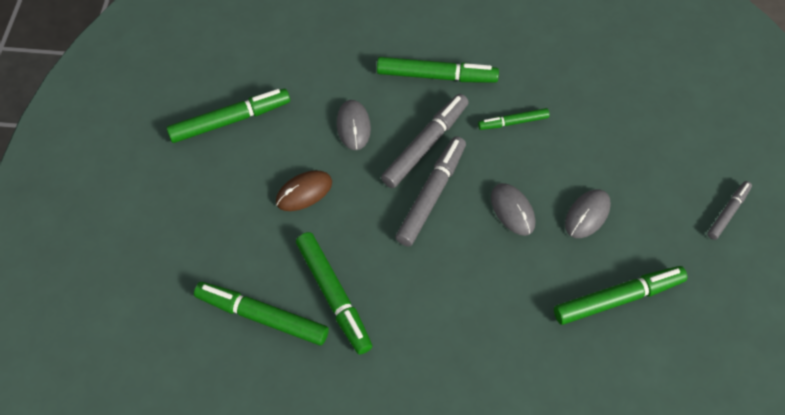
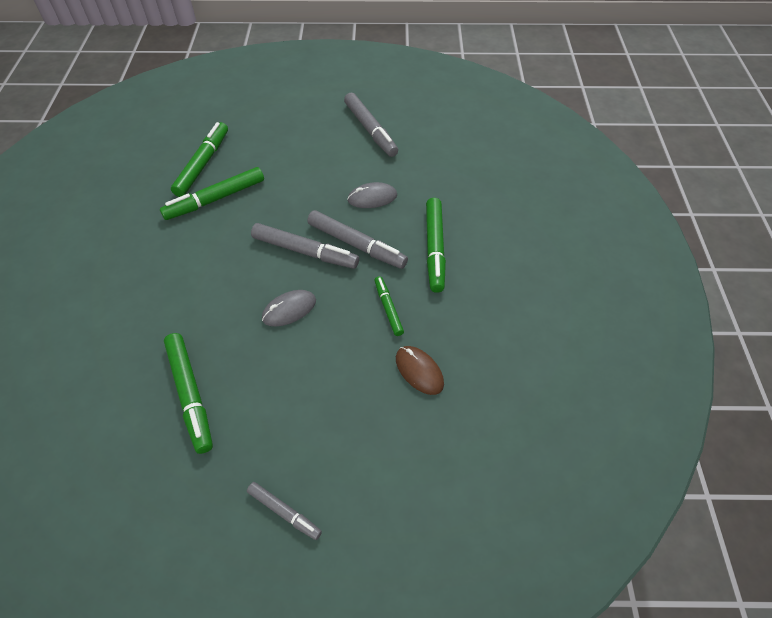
camera: 85 degrees right, 5 degrees down
green marker [166,89,290,143] -> grey marker [344,92,398,157]
brown mouse [276,170,332,211] -> brown mouse moved to [396,346,444,395]
grey mouse [565,189,611,238] -> none

